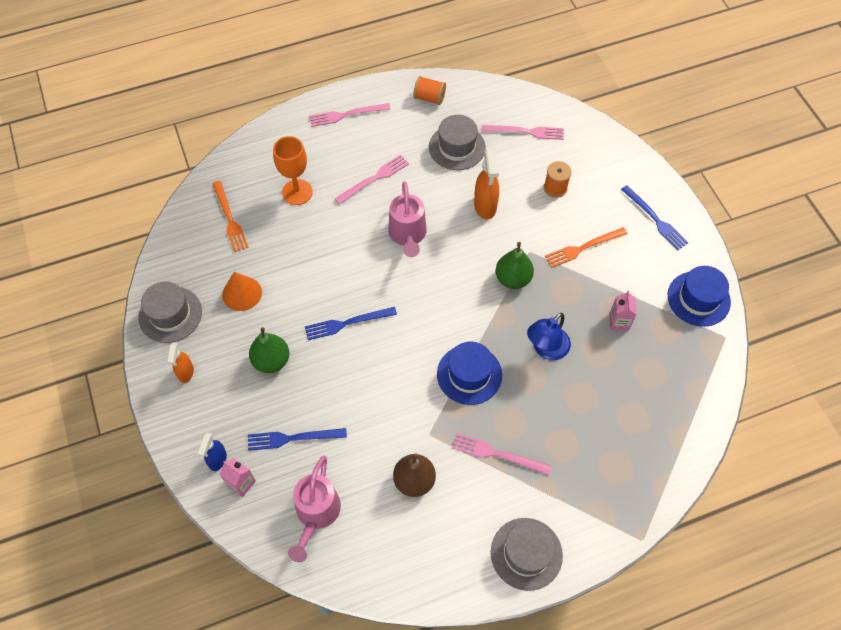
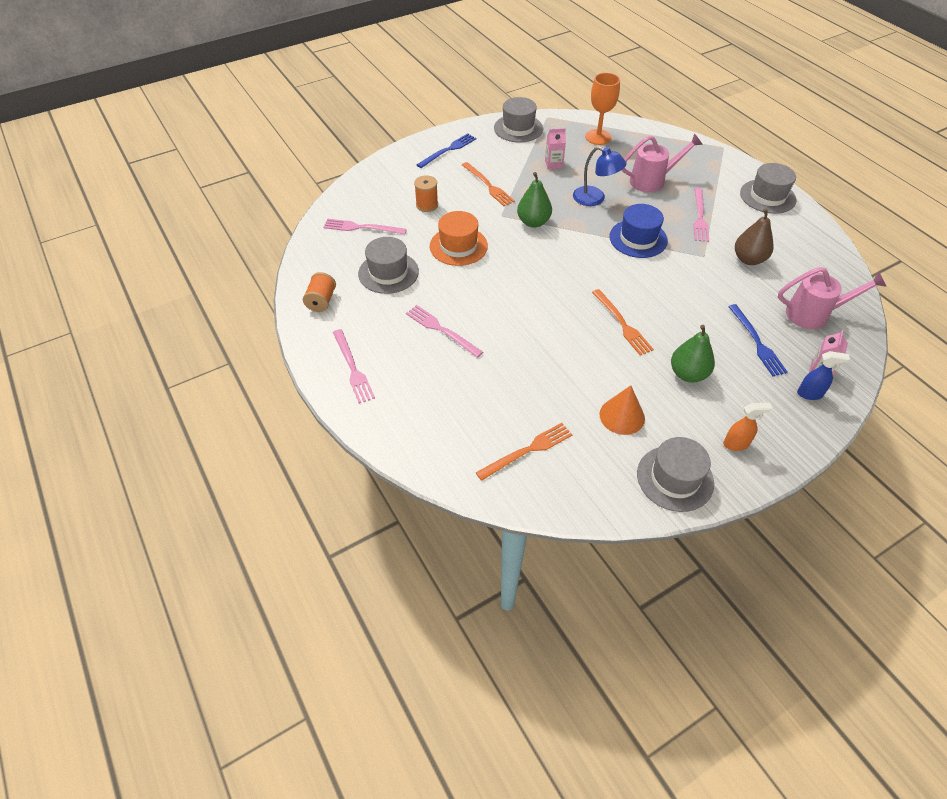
camera: 100 degrees left, 10 degrees down
orange goblet [273,136,313,205] -> orange goblet moved to [585,73,620,145]
blue fork [305,307,397,340] -> orange fork [592,289,654,355]
pink watering can [388,182,427,257] -> pink watering can moved to [622,133,703,192]
orange spray bottle [474,149,499,219] -> orange hat [430,211,488,266]
pink fork [482,125,564,140] -> pink fork turned 75 degrees counterclockwise [323,219,407,235]
blue hat [668,266,731,327] -> grey hat [494,97,543,143]

